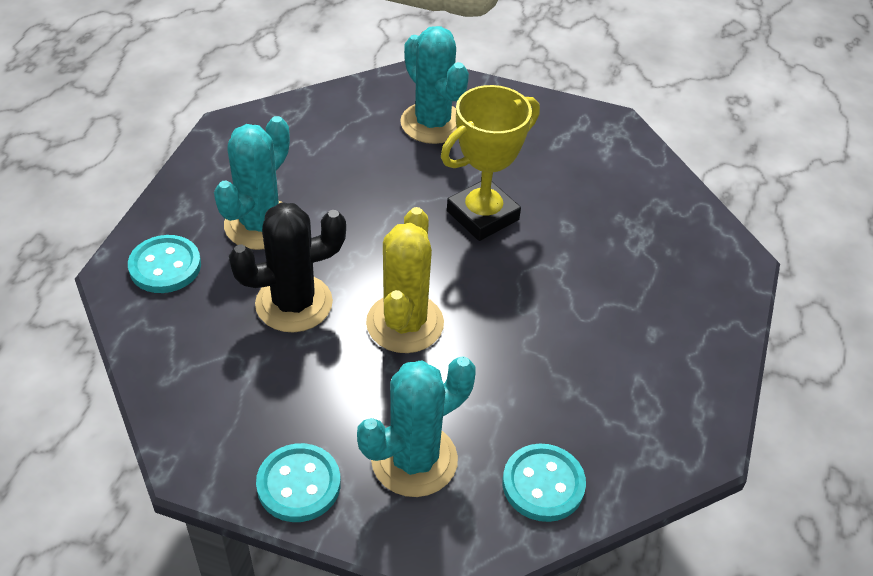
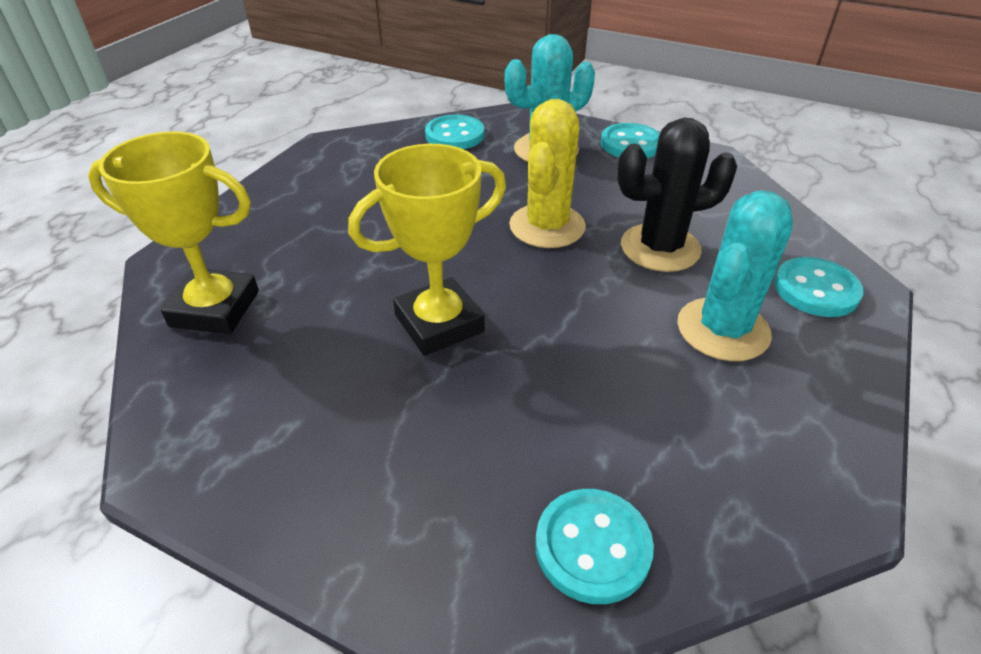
camera: 170 degrees left, 5 degrees down
turquoise cactus [400,26,469,144] -> none
none -> yellow trophy [88,131,259,334]
none -> turquoise button [535,489,654,604]

